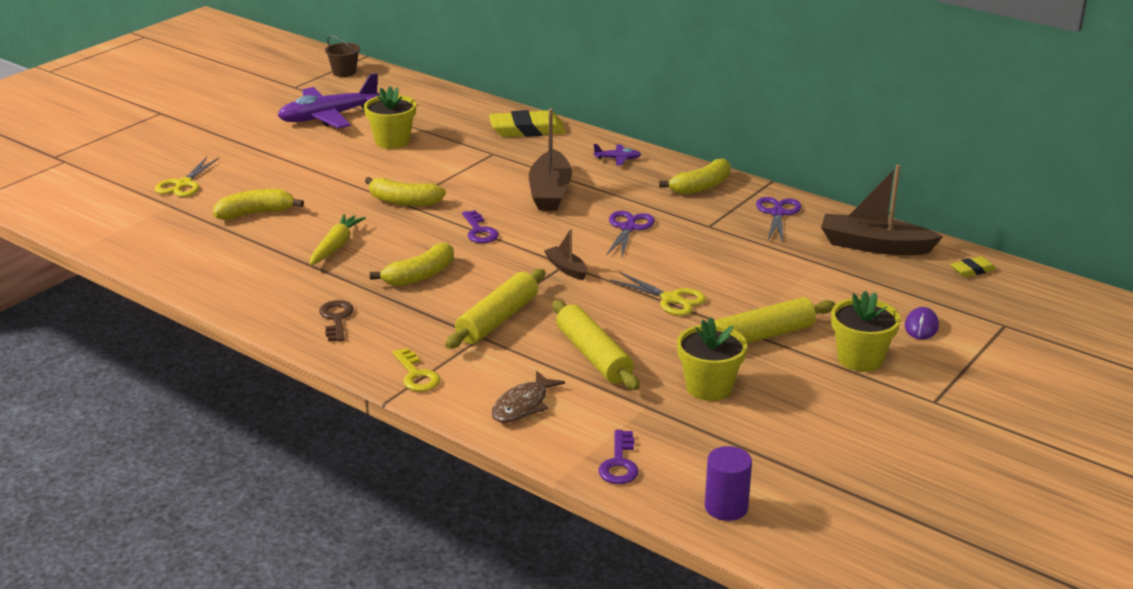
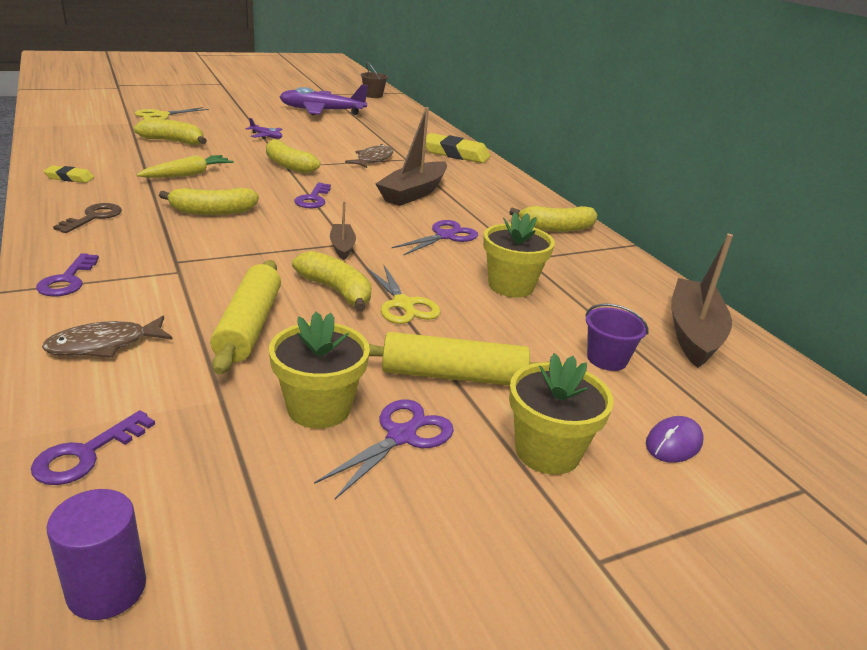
camera: 25 degrees right, 0 degrees up
yellow flower pot [364,86,416,149] -> yellow flower pot moved to [483,213,555,297]
yellow key [392,348,440,392] -> purple key [36,253,99,297]
yellow rolling pin [445,269,545,349] -> none
purple plane [594,144,641,165] -> purple plane moved to [246,118,282,139]
purple scissors [756,197,801,242] -> purple scissors moved to [314,399,454,499]
brown boat [821,165,943,255] -> brown boat turned 60 degrees clockwise [671,234,733,368]
yellow eraser [950,256,996,277] -> yellow eraser moved to [43,166,94,183]
none -> yellow banana [292,251,372,312]
none -> brown fish [345,144,393,168]
none -> purple bucket [585,304,648,371]

